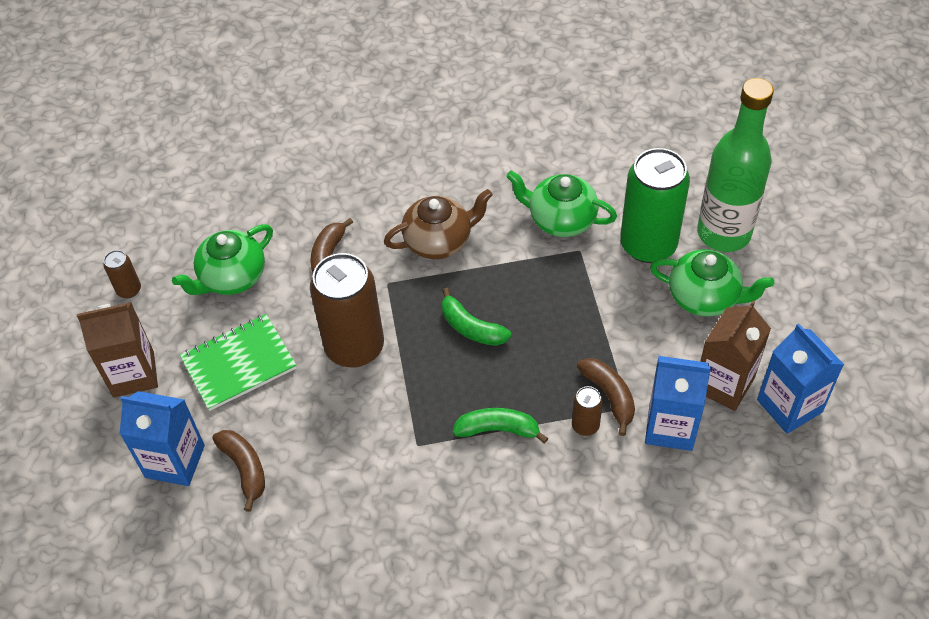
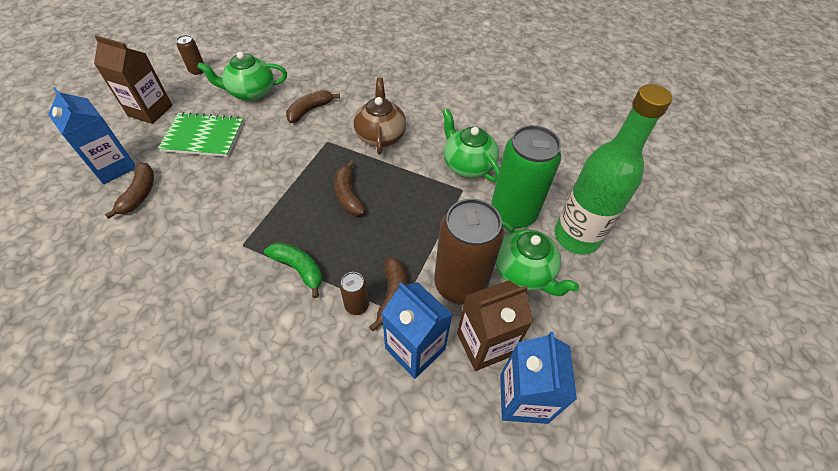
camera: 30 degrees right, 0 degrees up
brown can [310,253,384,367] -> brown can moved to [434,199,504,304]
brown teapot [384,189,493,259] -> brown teapot turned 105 degrees counterclockwise [354,78,406,154]
green banana [442,288,511,346] -> brown banana [334,160,365,216]

